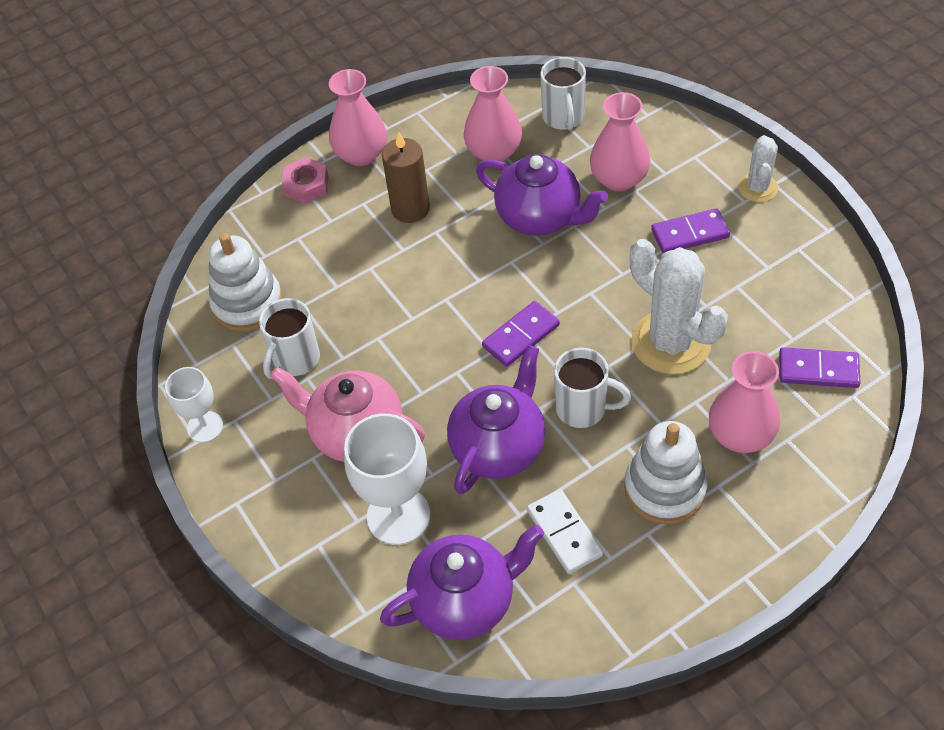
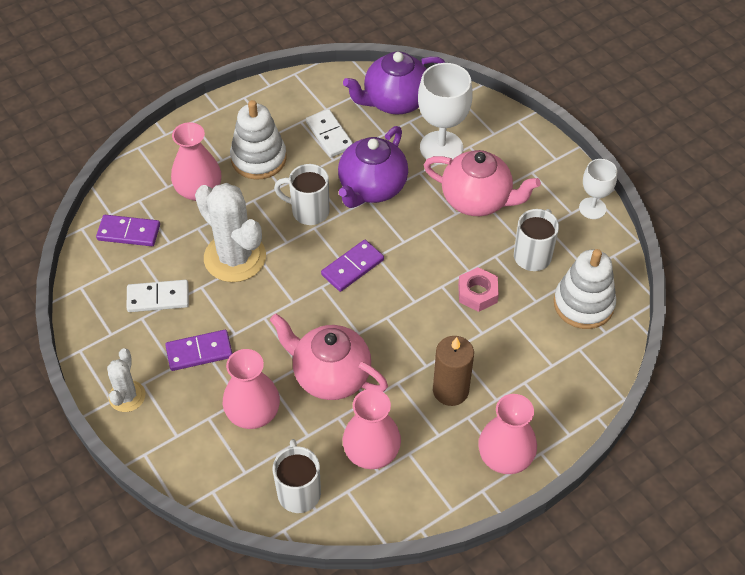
camera: 175 degrees right, 0 degrees up
pink nut [282,157,329,204] -> pink nut moved to [458,267,499,312]
purple teapot [476,154,608,236] -> pink teapot [270,314,388,400]
none -> white domino [126,280,189,312]

